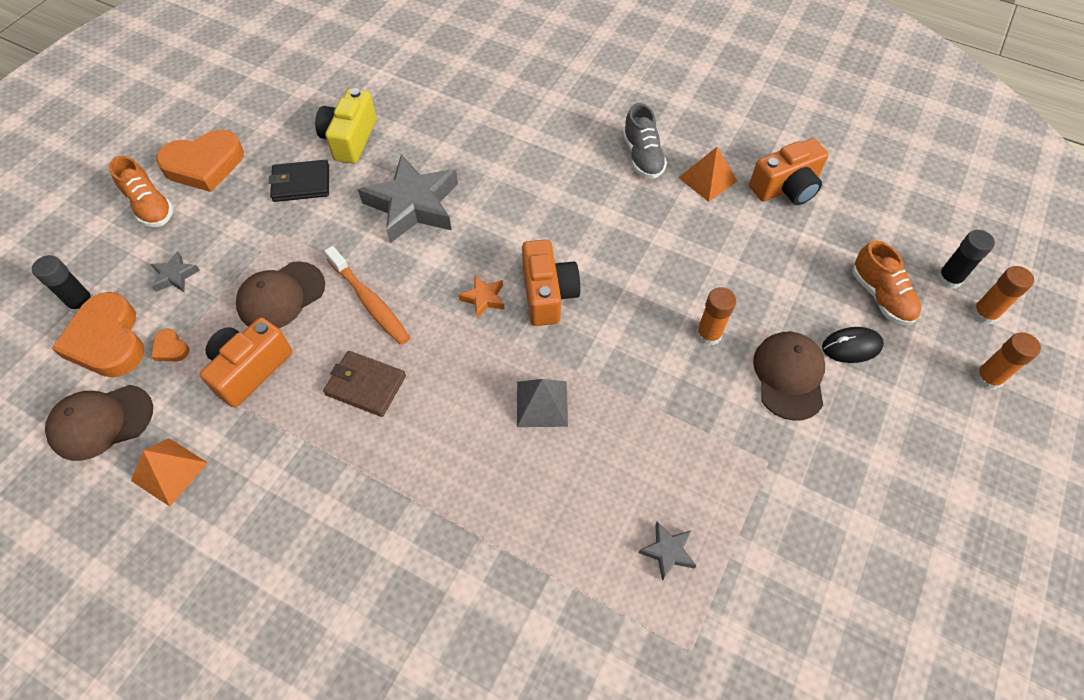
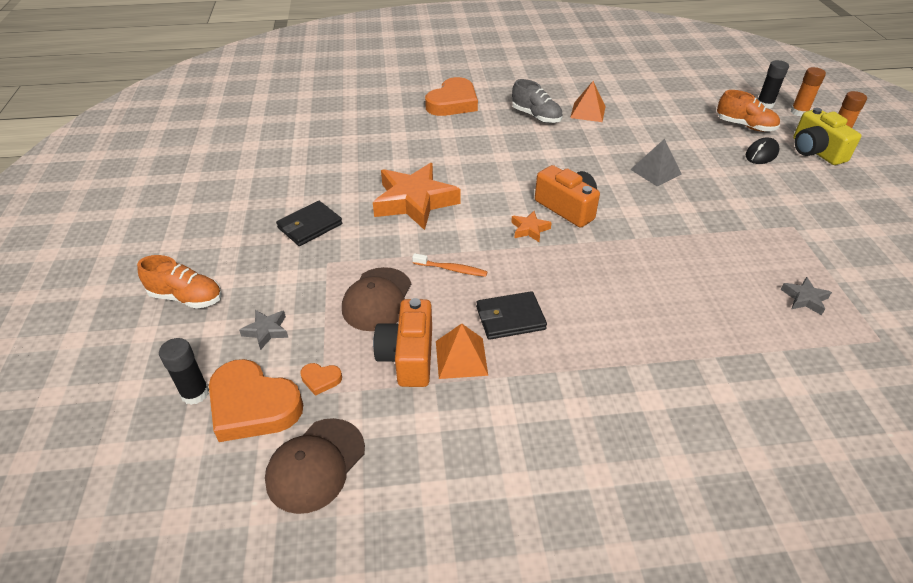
camera: 35 degrees left, 15 degrees down
orange pyramid [131,438,208,506] -> orange pyramid moved to [436,323,488,379]
orange heart [156,130,244,192] -> orange heart moved to [425,77,478,116]
yellow camera [315,88,377,164] -> yellow camera moved to [793,108,861,165]
brown wallet [323,351,406,417] -> black wallet [476,291,547,340]
orange toothbrush [324,246,410,345] -> orange toothbrush [412,253,487,277], size x0.62
grey star [358,154,458,243] -> orange star [373,163,461,230]
grey pyramid [517,379,568,427] -> grey pyramid moved to [630,139,681,187]
orange glue stick [696,287,736,346] -> none
orange camera [749,138,829,205] -> none
brown cap [753,332,825,421] -> none

